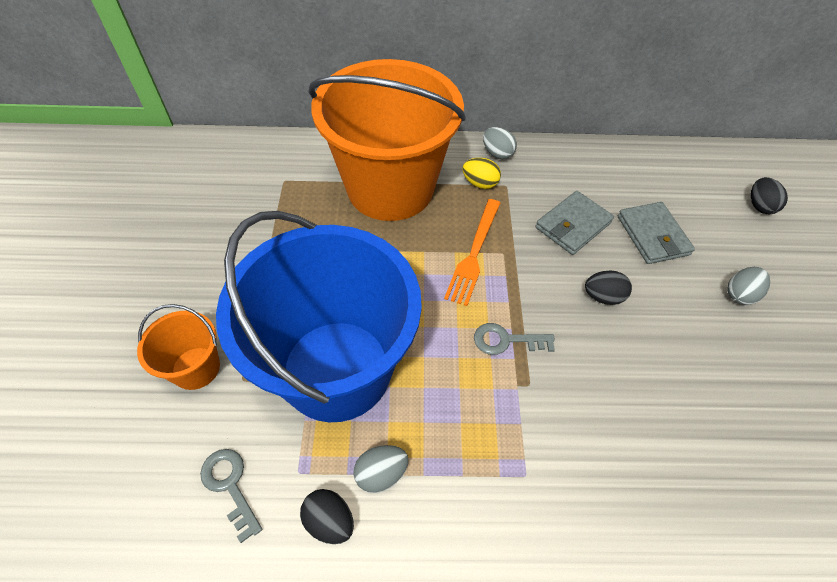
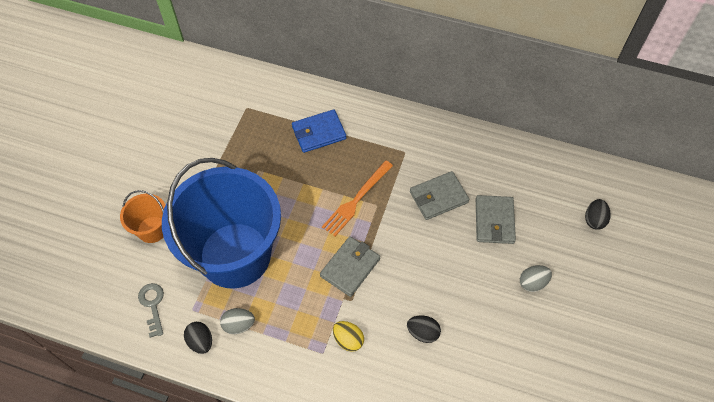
camera: 20 degrees right, 5 degrees up
orange bucket [308,59,466,221] -> blue wallet [292,109,346,153]
yellow egg [462,158,501,189] -> yellow egg moved to [333,321,364,352]
grey key [474,323,555,355] -> grey wallet [320,236,380,297]
grey egg [483,127,517,159] -> none
black egg [585,270,632,305] -> black egg moved to [407,316,441,343]

